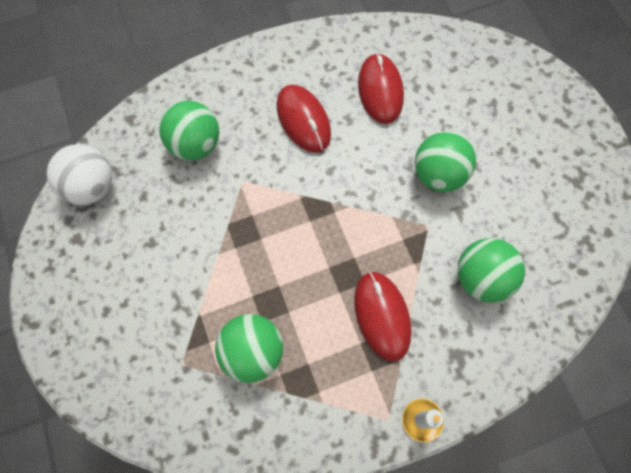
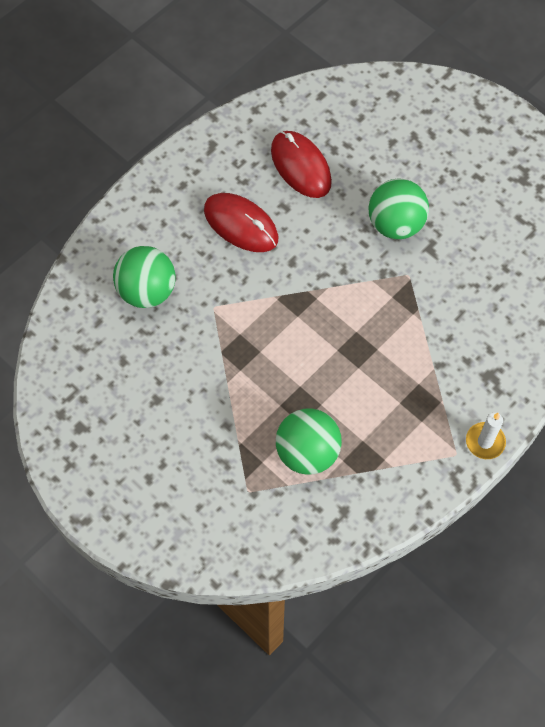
camera: 25 degrees left, 5 degrees down
white ball [47,144,112,205] -> none
red mouse [354,271,412,361] -> none
green ball [458,238,525,303] -> none

